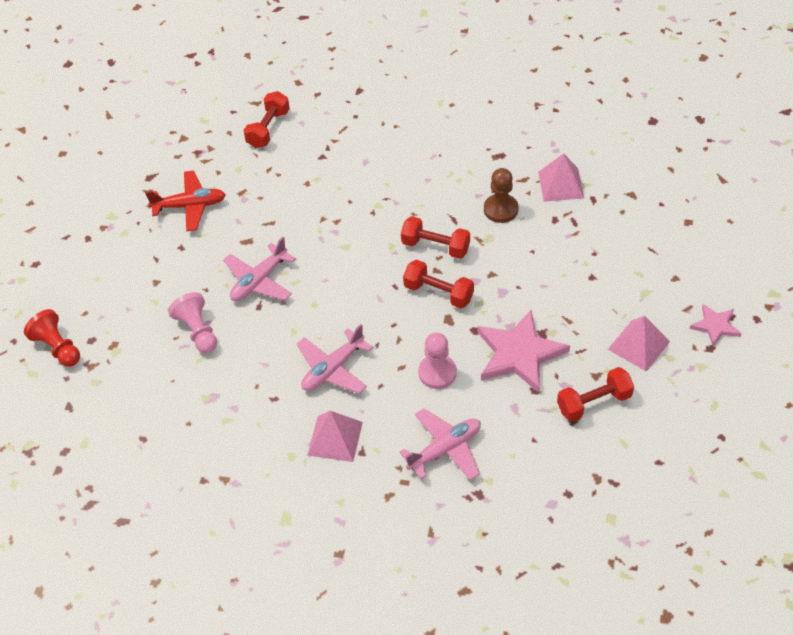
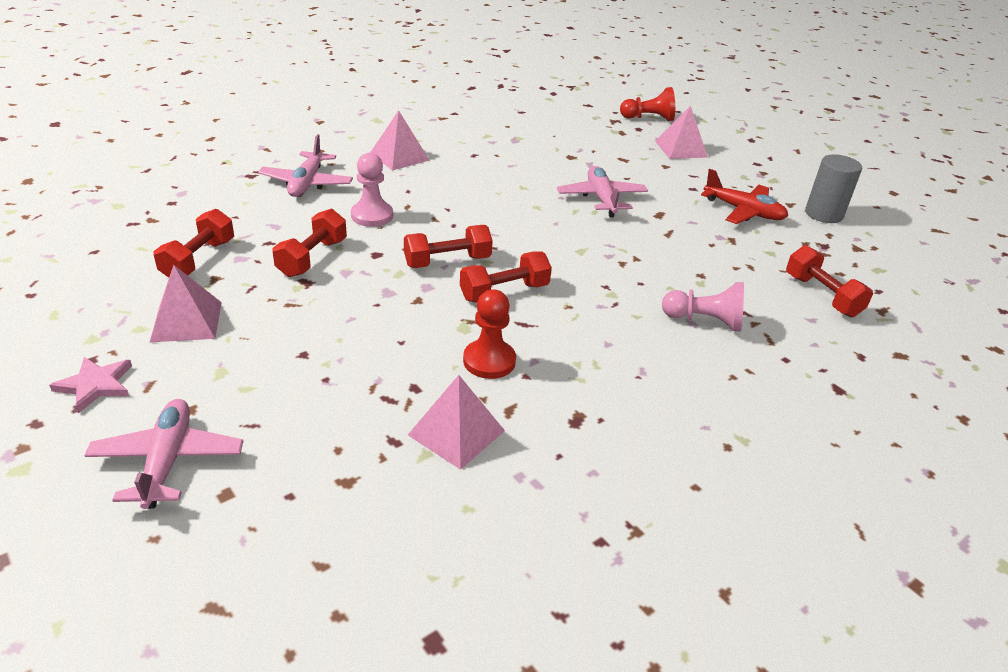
camera: 125 degrees right, 15 degrees down
red plane [145,170,226,231] -> red plane turned 90 degrees counterclockwise [701,169,788,224]
pink pawn [168,292,217,353] -> pink pawn moved to [662,282,744,331]
pink plane [296,324,373,394] -> pink plane moved to [84,399,243,509]
pink star [477,310,570,393] -> red dumbbell [273,209,347,277]
brown pawn [484,168,519,223] -> red pawn [463,289,516,379]
none -> pink pyramid [655,105,708,159]
none -> grey cylinder [805,154,862,223]

